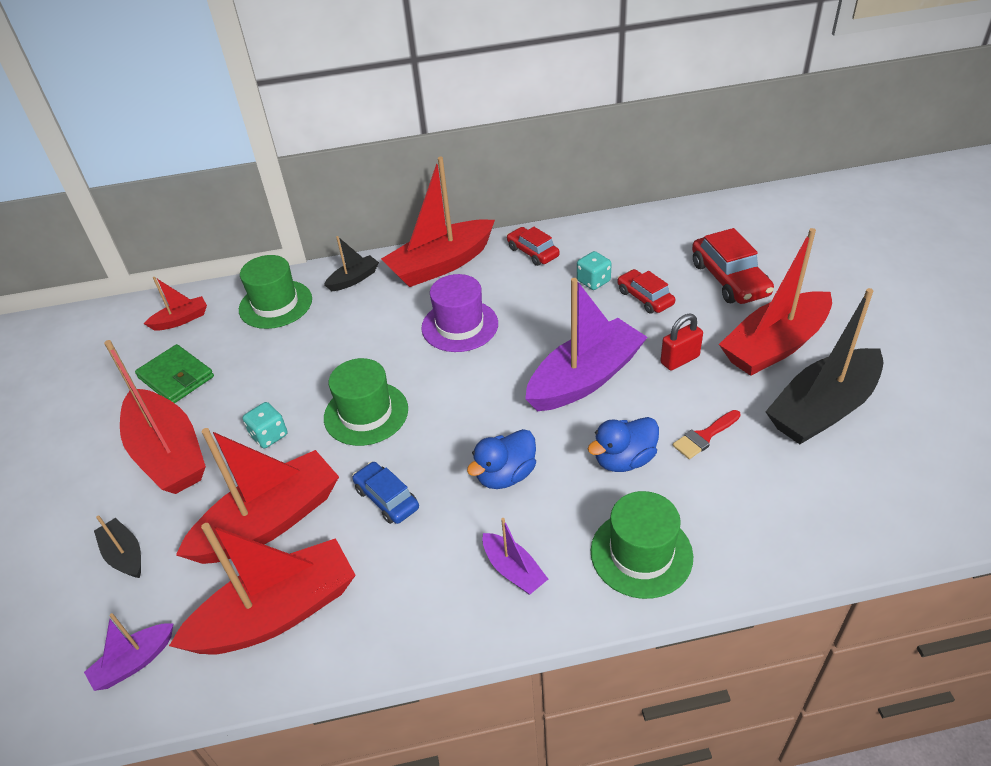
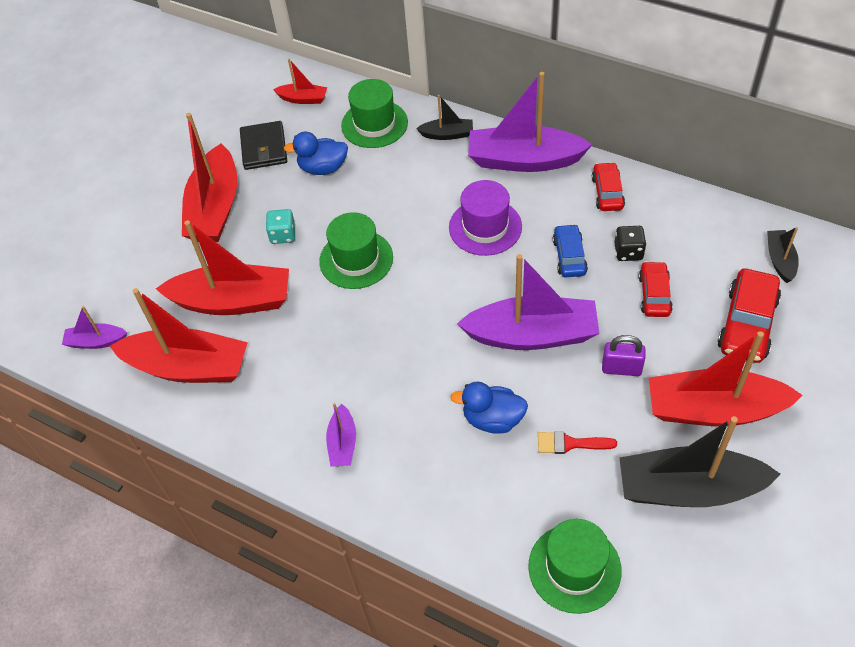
camera: 40 degrees right, 10 degrees up
black boat [94,516,141,578] -> black boat moved to [767,227,799,283]
green wallet [135,344,214,403] -> black wallet [240,121,287,170]
blue car [352,462,419,524] -> blue car moved to [553,224,588,277]
red boat [381,157,495,287] -> purple boat [468,72,593,172]
blue duck [467,429,536,489] -> blue duck moved to [284,132,348,175]
turquoise dice [577,251,612,290] -> black dice [614,226,646,261]
green hat [591,491,693,599] -> green hat moved to [528,519,622,614]
red padlock [660,314,703,371] -> purple padlock [602,335,646,376]

